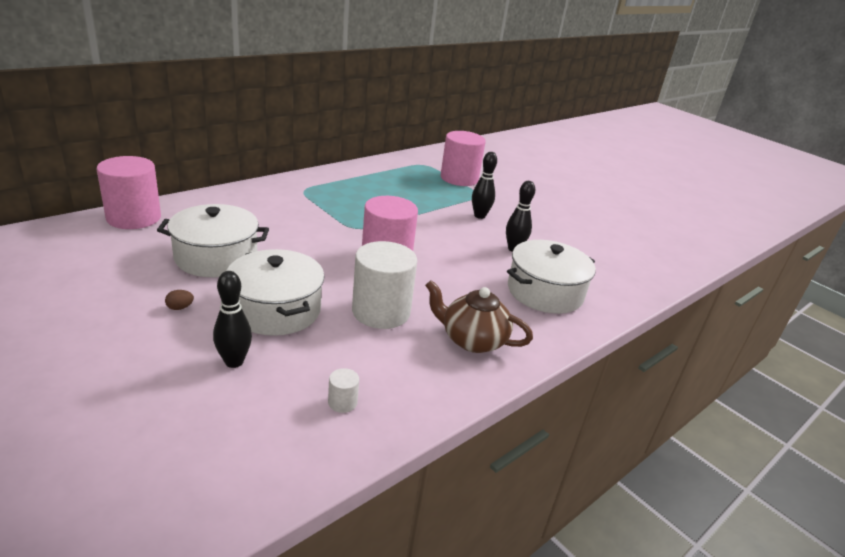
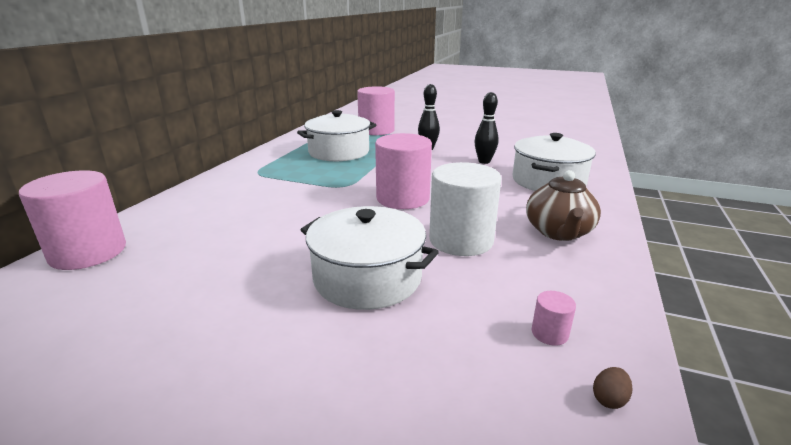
camera: 25 degrees left, 5 degrees down
white pot [157,204,269,277] -> white pot moved to [297,110,376,161]
brown egg [165,290,194,310] -> brown egg moved to [593,367,633,409]
black bowling pin [213,271,252,368] -> none
white cylinder [328,368,359,413] -> pink cylinder [532,291,576,346]
brown teapot [425,280,533,353] -> brown teapot turned 75 degrees counterclockwise [526,170,601,241]

